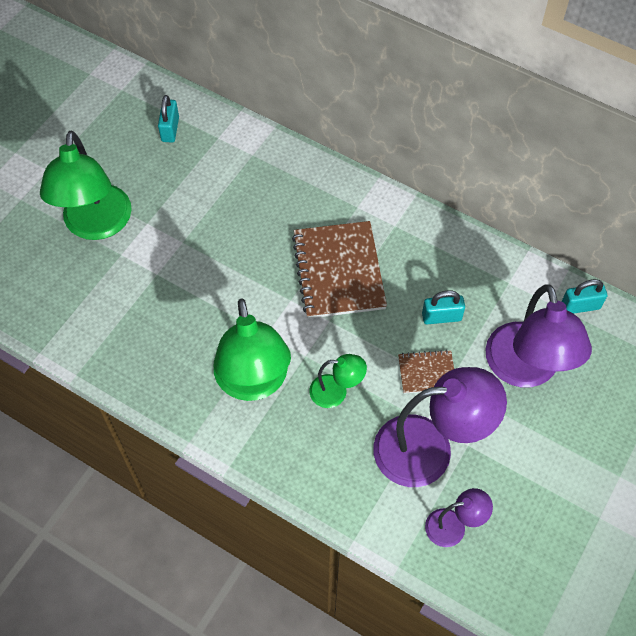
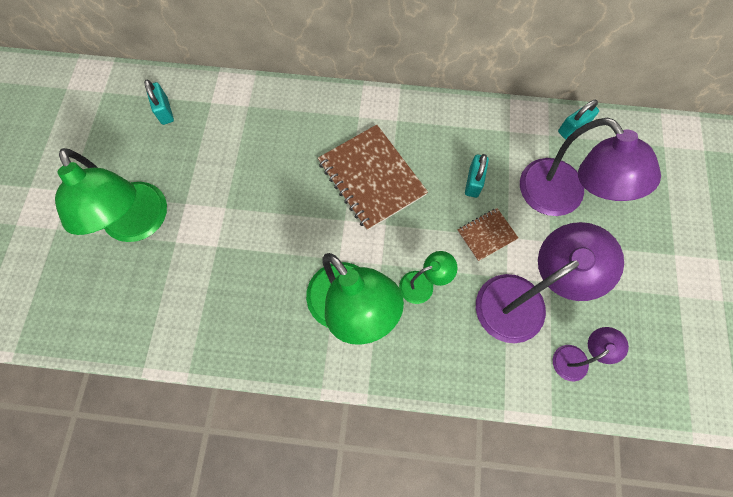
camera: 25 degrees left, 10 degrees up
turquoise padlock [422,290,465,324] -> turquoise padlock turned 45 degrees counterclockwise [465,154,489,198]

